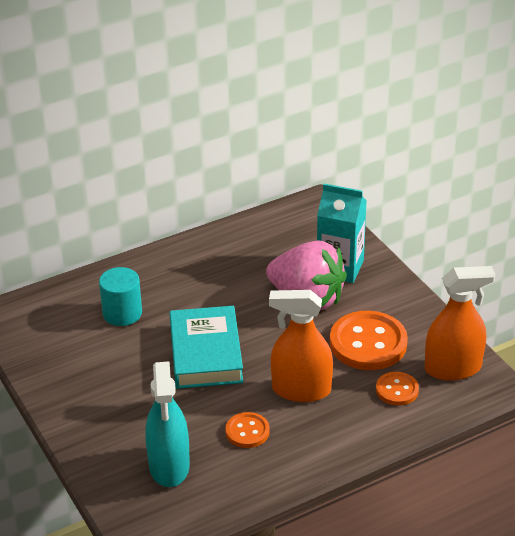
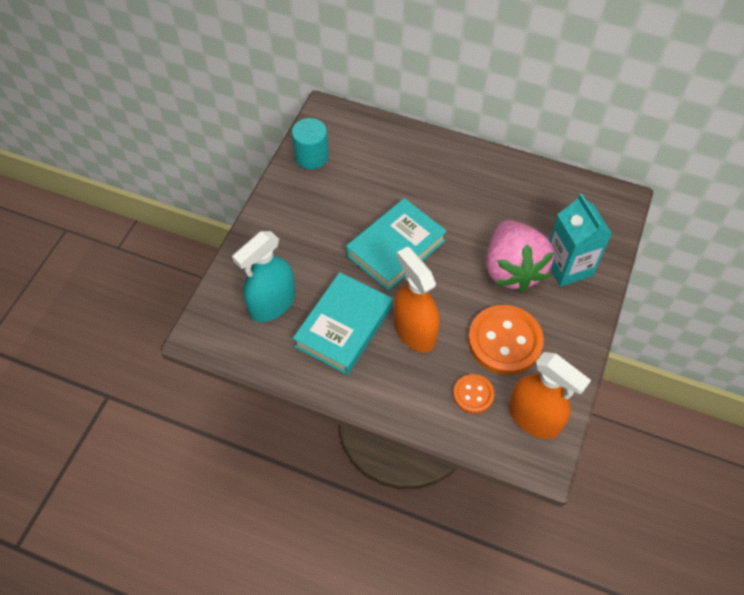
camera: 50 degrees right, 20 degrees up
turquoise cylinder [99,267,142,326] -> turquoise cylinder moved to [292,118,329,169]
orange button [225,412,270,448] -> turquoise book [293,272,392,375]

